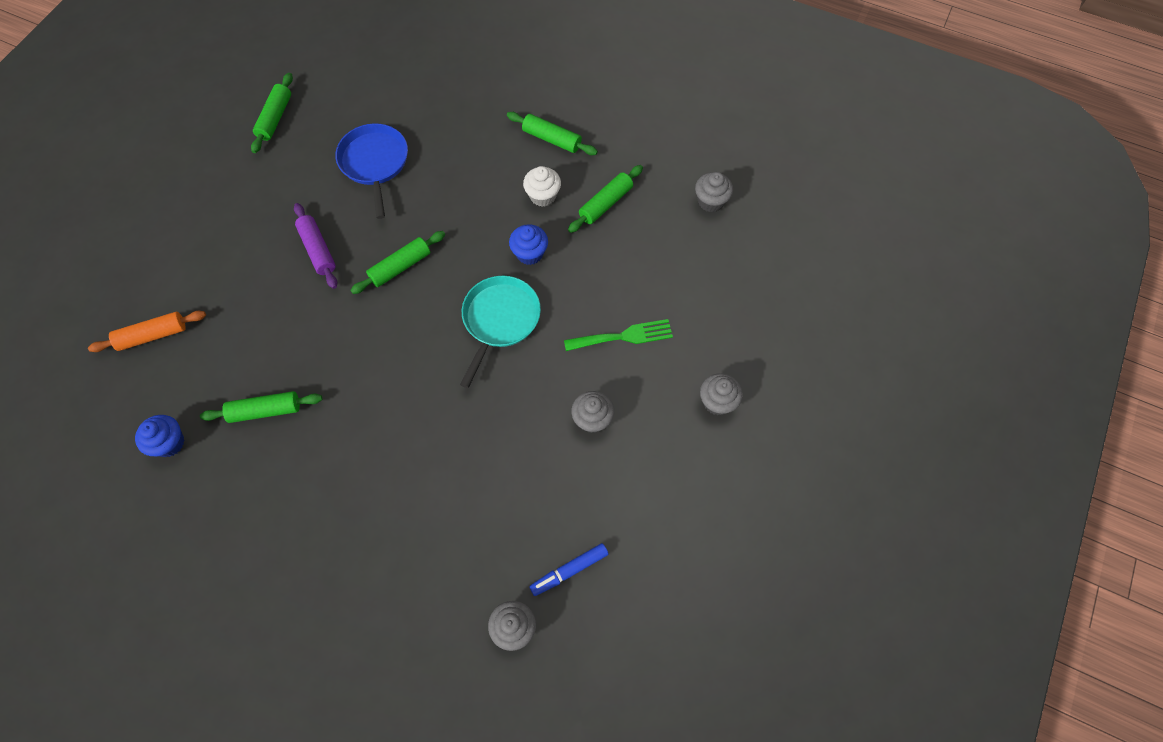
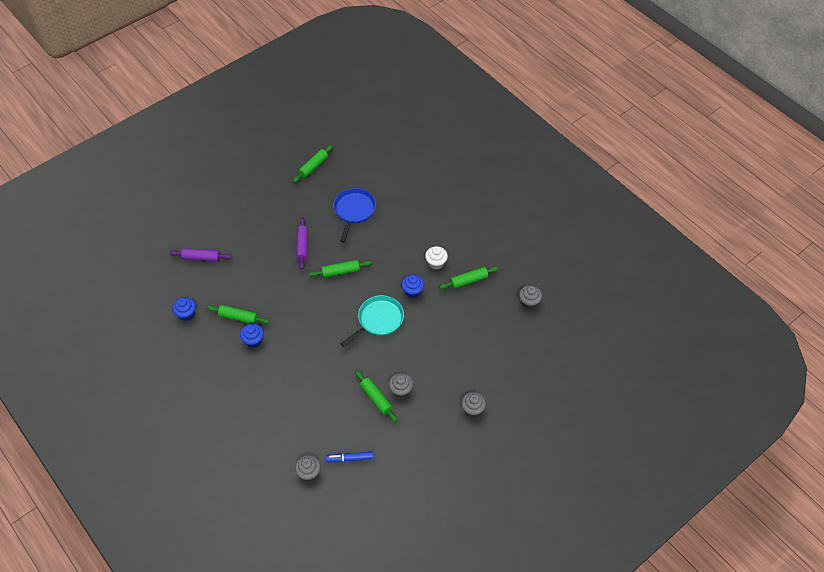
camera: 25 degrees right, 10 degrees down
orange rolling pin [88,311,206,352] -> purple rolling pin [169,248,232,262]
green rolling pin [507,112,598,155] -> green rolling pin moved to [355,370,398,422]
green fork [564,319,673,351] -> none
none -> blue cupcake [240,324,264,348]

